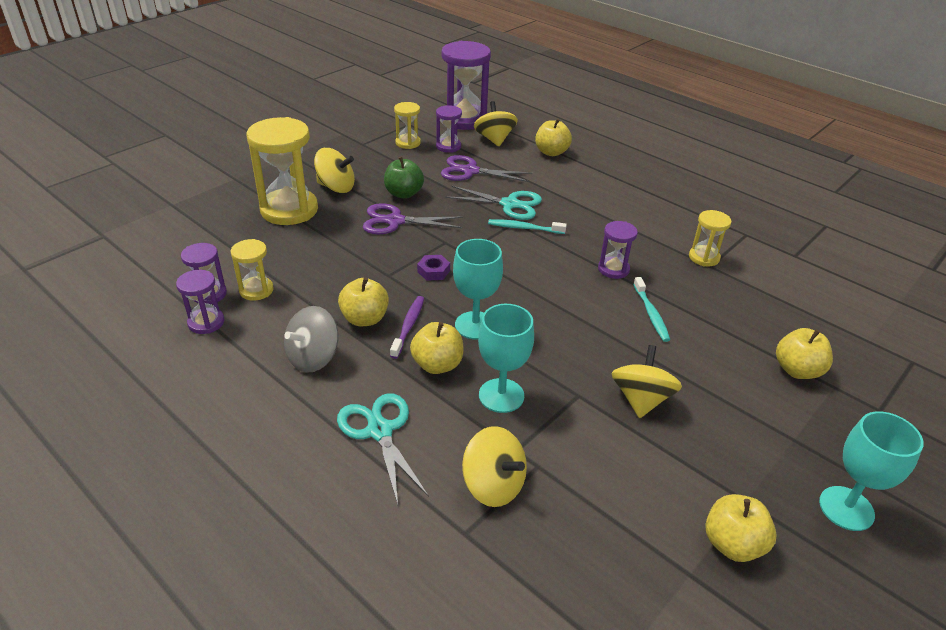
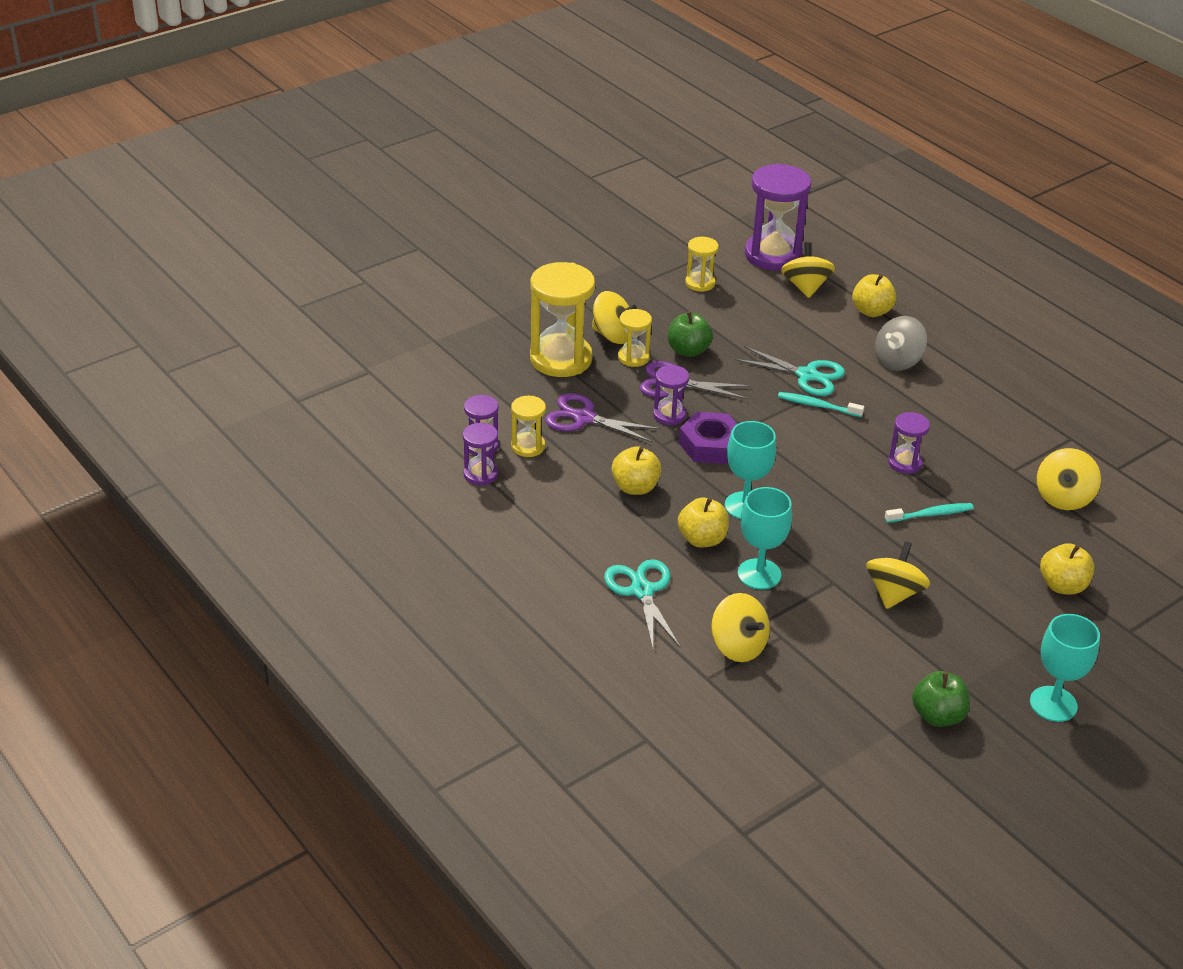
camera: 10 degrees right, 0 degrees up
grey spinning top [284,306,338,373] -> grey spinning top moved to [875,316,927,371]
purple toothbrush [390,296,424,359] -> none
purple nut [417,255,450,281] -> purple nut [679,412,737,464], size x1.84
purple hourglass [436,105,462,153] -> purple hourglass moved to [653,365,689,425]
purple scissors [441,155,532,182] -> purple scissors moved to [545,393,660,442]
turquoise toothbrush [633,277,670,342] -> turquoise toothbrush turned 105 degrees counterclockwise [885,503,974,523]
yellow hourglass [689,210,731,266] -> yellow hourglass moved to [618,309,652,367]
yellow apple [705,494,777,562] -> green apple [912,671,970,727]
none -> yellow spinning top [1037,448,1101,510]

